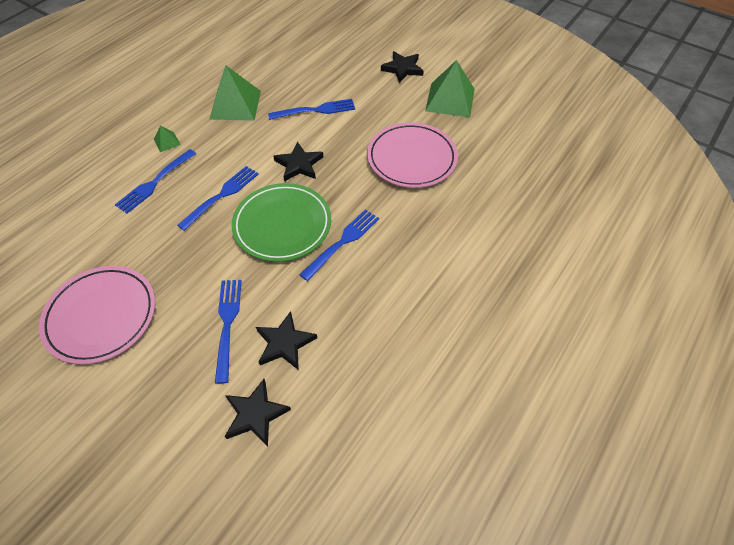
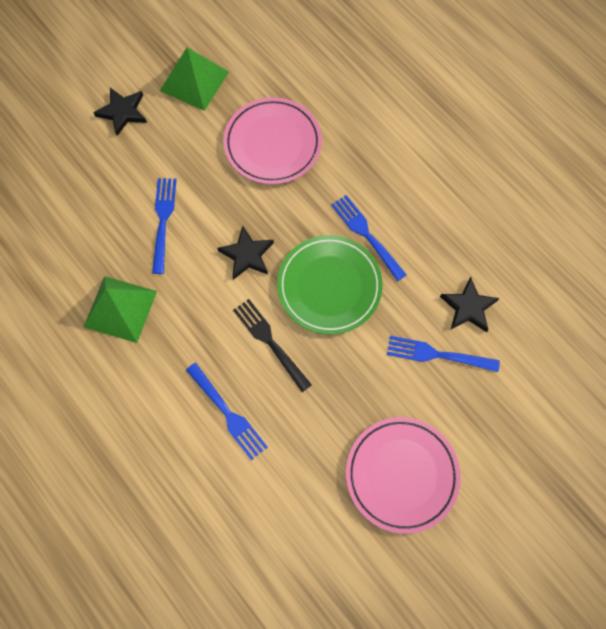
camera: 75 degrees left, 15 degrees up
green pyramid [154,125,181,152] -> none
blue fork [177,166,259,231] -> black fork [233,299,312,392]
black star [225,379,291,446] -> none

